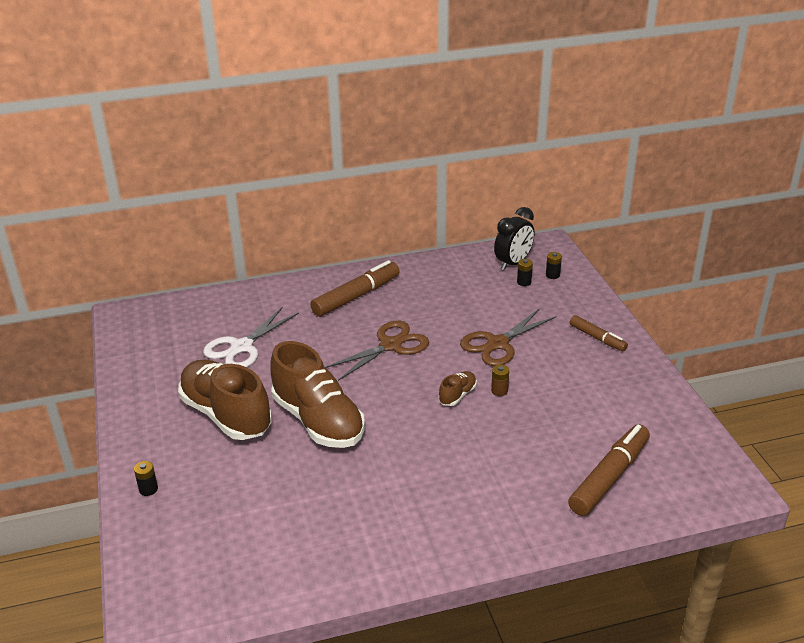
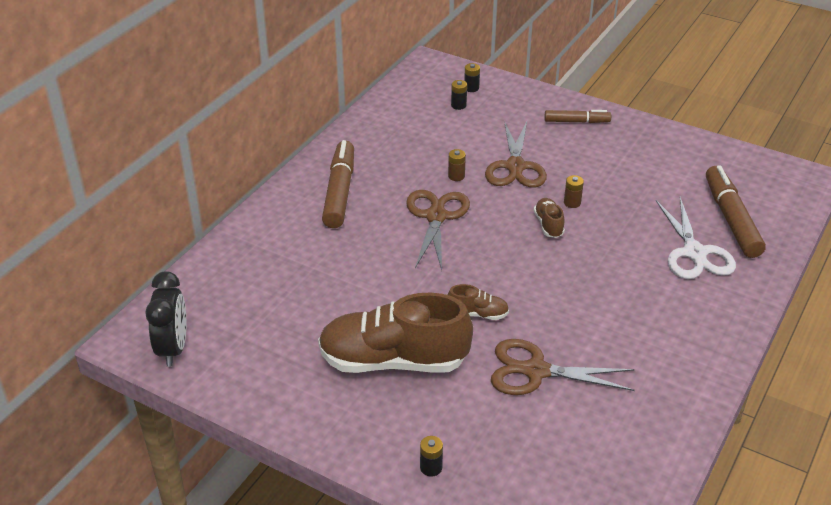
camera: 45 degrees left, 5 degrees up
white scissors [203,307,299,367] -> white scissors moved to [656,197,736,279]
brown shoe [270,341,365,448] -> brown shoe [448,284,509,320], size x0.43
black clock [494,207,534,270] -> black clock moved to [145,271,186,367]
none -> brown battery [448,149,466,181]
none -> brown scissors [491,339,635,395]

